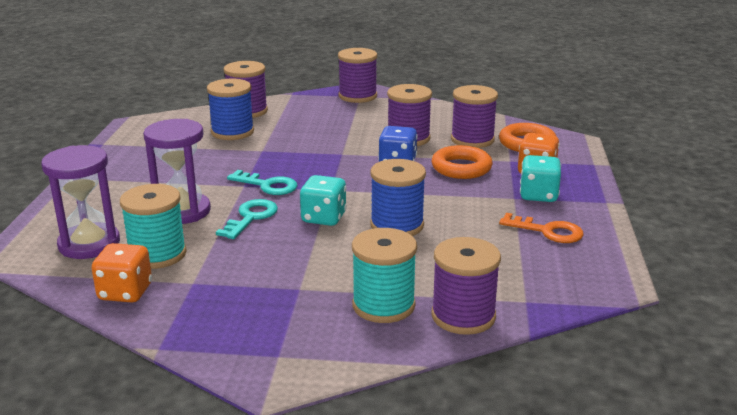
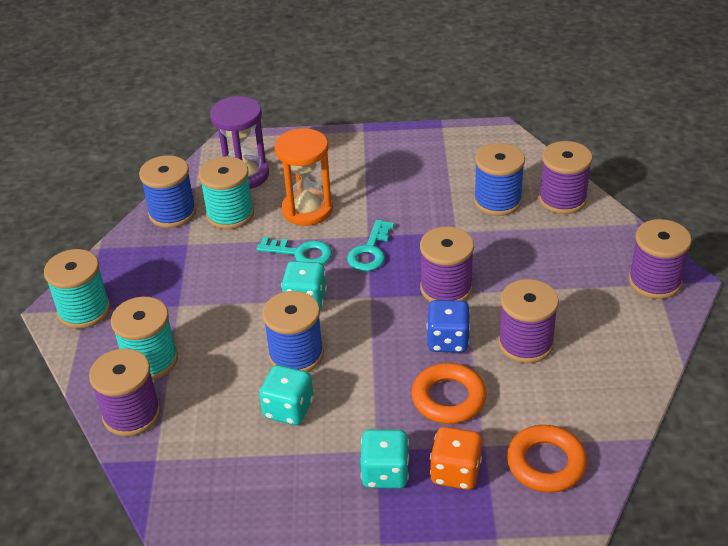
camera: 85 degrees right, 15 degrees up
orange dice [91,243,152,302] -> blue spool [139,155,196,228]
purple hourglass [143,119,211,224] -> orange hourglass [274,128,333,226]
purple spool [451,85,498,148] -> purple spool moved to [420,227,474,302]
orange key [499,213,584,243] -> none
none -> turquoise spool [44,249,110,329]
none -> turquoise dice [259,365,314,425]

